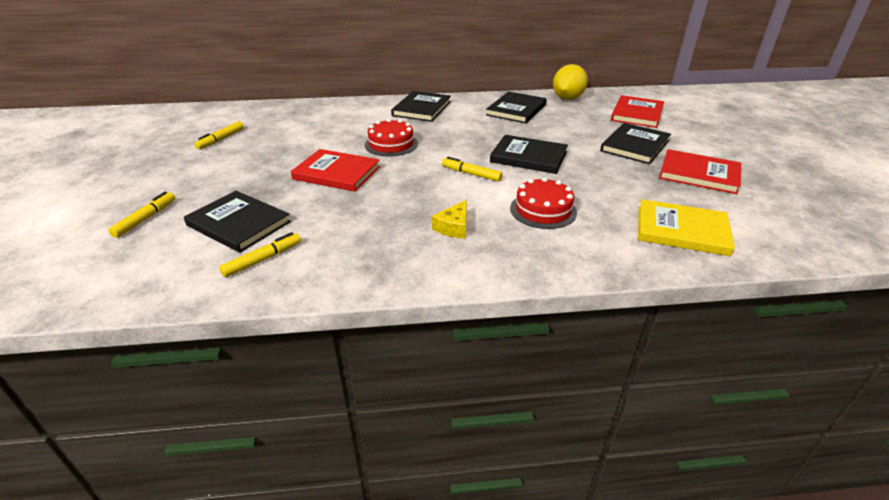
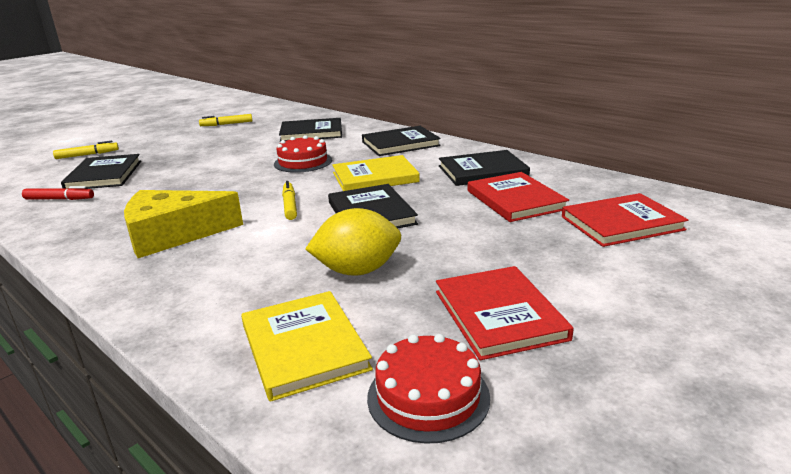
camera: 50 degrees right, 10 degrees down
yellow marker [219,232,301,277] -> red marker [22,186,94,200]
red book [291,149,380,192] -> red book moved to [468,172,569,222]
yellow cheese [432,200,467,239] -> yellow cheese [124,190,243,258], size x2.07
red cake [510,177,577,229] -> red cake moved to [367,334,490,444]
yellow lemon [553,64,588,100] -> yellow lemon moved to [305,208,401,276]
black book [600,123,671,164] -> black book moved to [279,118,342,142]
none -> yellow book [332,155,420,191]

